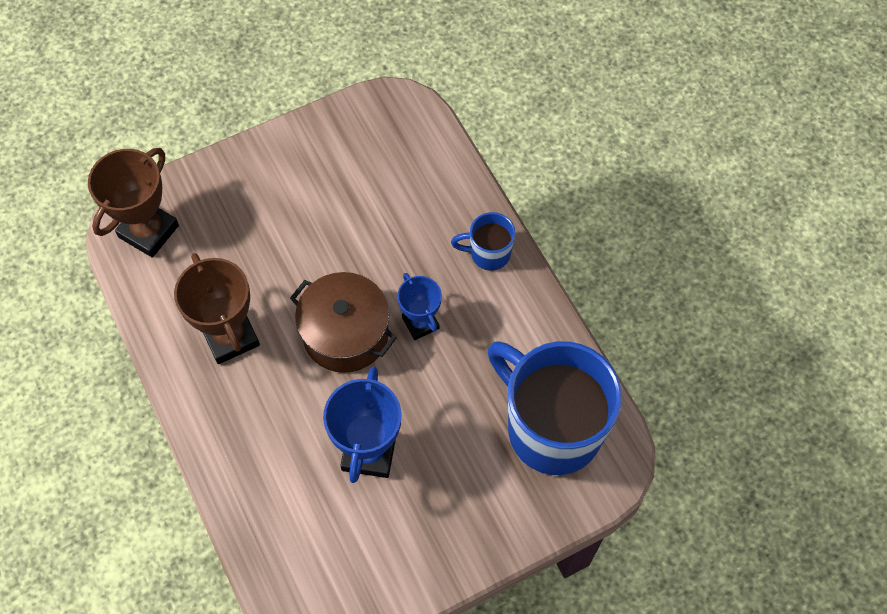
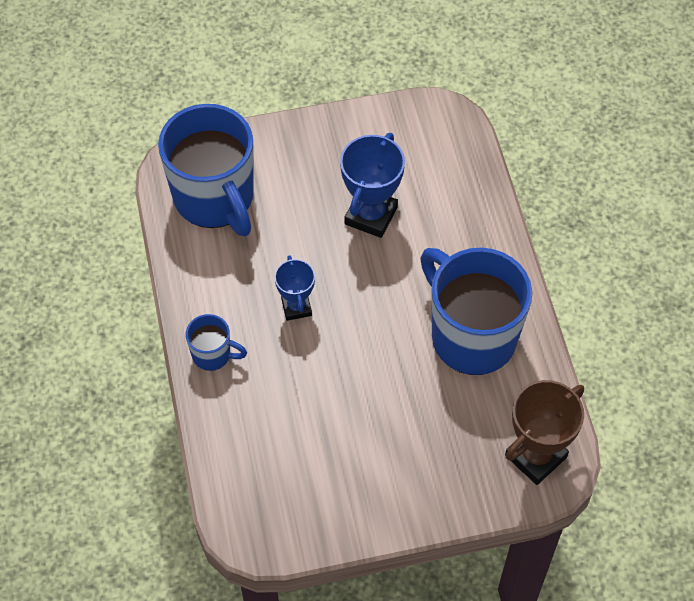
camera: 165 degrees left, 5 degrees down
brown trophy [174,253,260,364] -> blue mug [420,248,532,375]
brown pot [290,272,396,373] -> none

